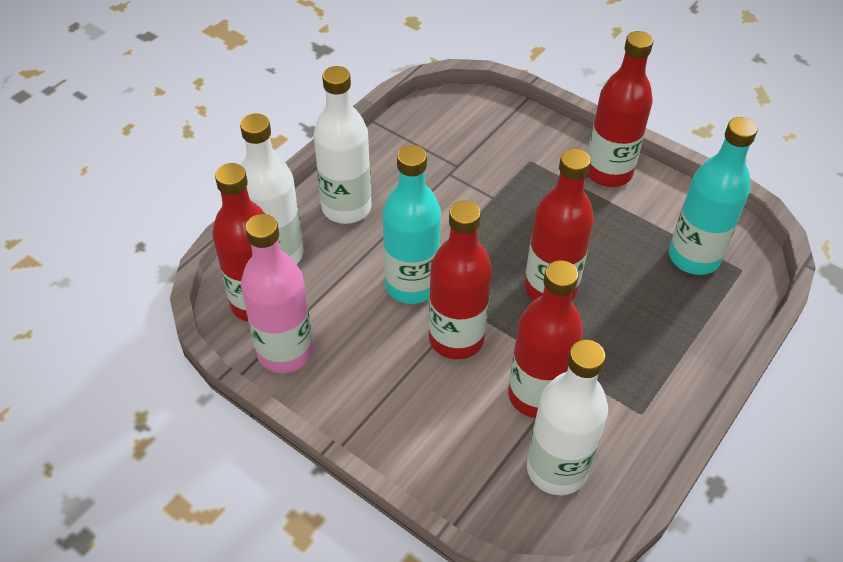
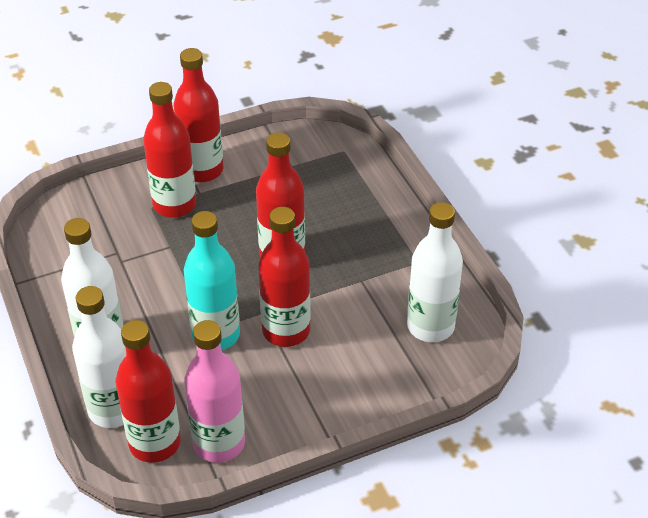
camera: 60 degrees left, 5 degrees down
red bottle [508,260,583,418] -> red bottle moved to [143,82,196,218]
turquoise bottle [669,117,758,275] -> none

